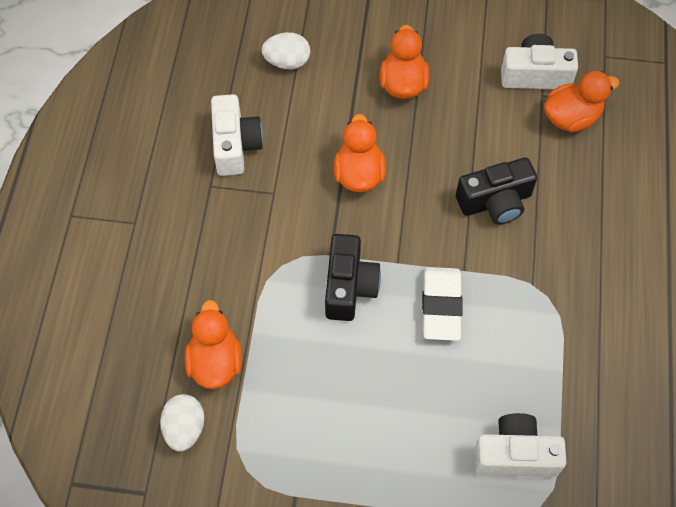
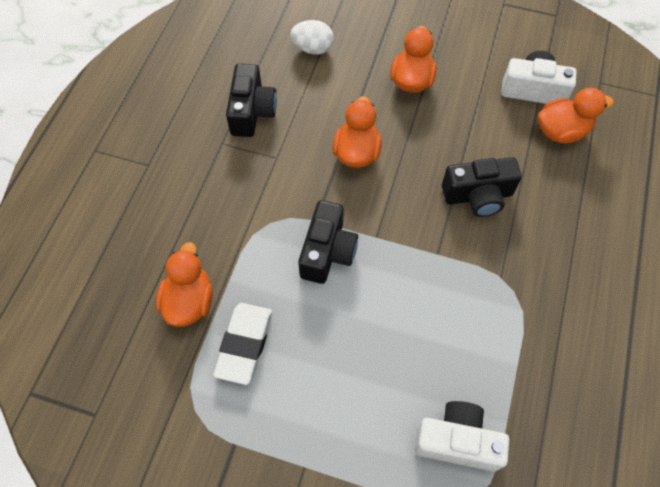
camera: 10 degrees right, 0 degrees up
white egg [160,394,205,452] -> none
white camera [211,94,263,176] -> black camera [226,63,277,137]
white eraser [422,267,463,341] -> white eraser moved to [213,303,272,385]

